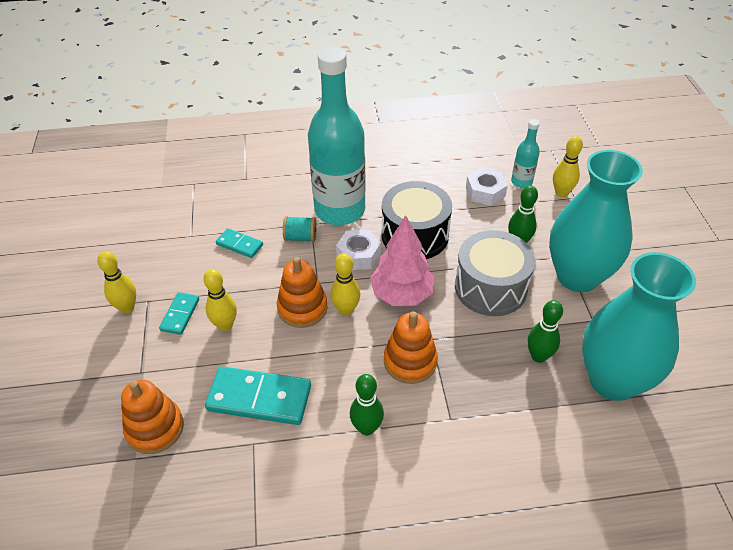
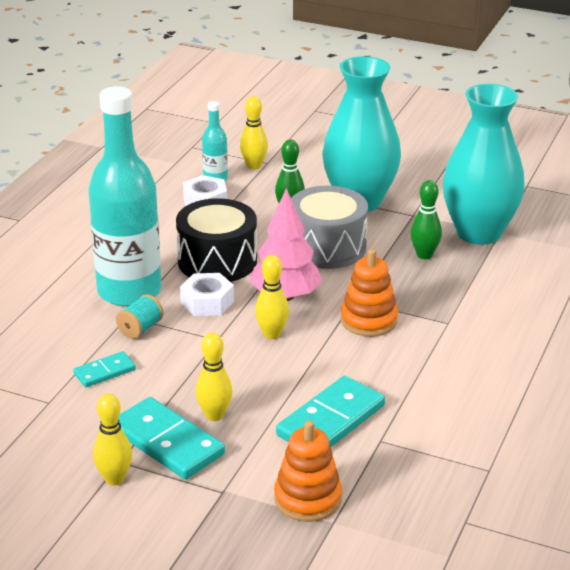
camera: 60 degrees left, 15 degrees down
turquoise domino [159,292,199,335] -> turquoise domino [119,397,225,479], size x1.85
orange stacking toy [277,257,328,328] -> none
green bowling pin [350,374,384,435] -> none

